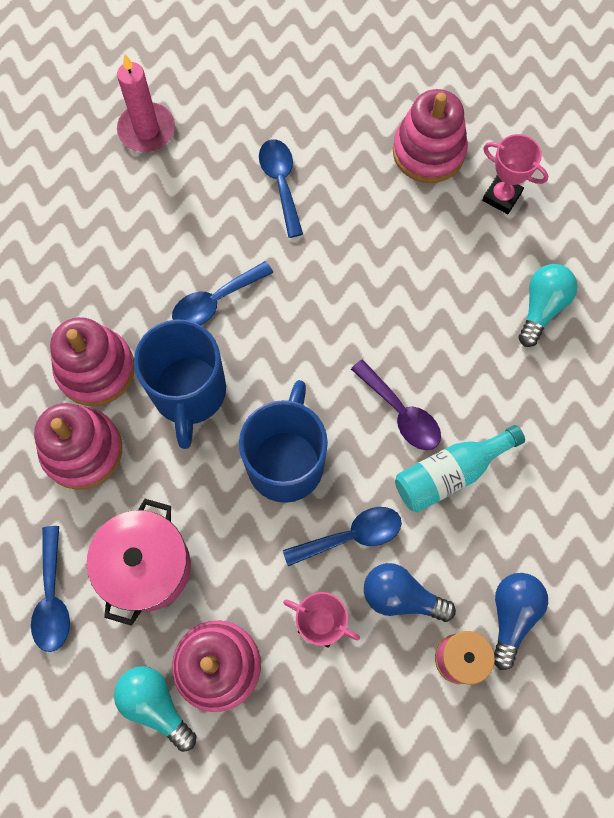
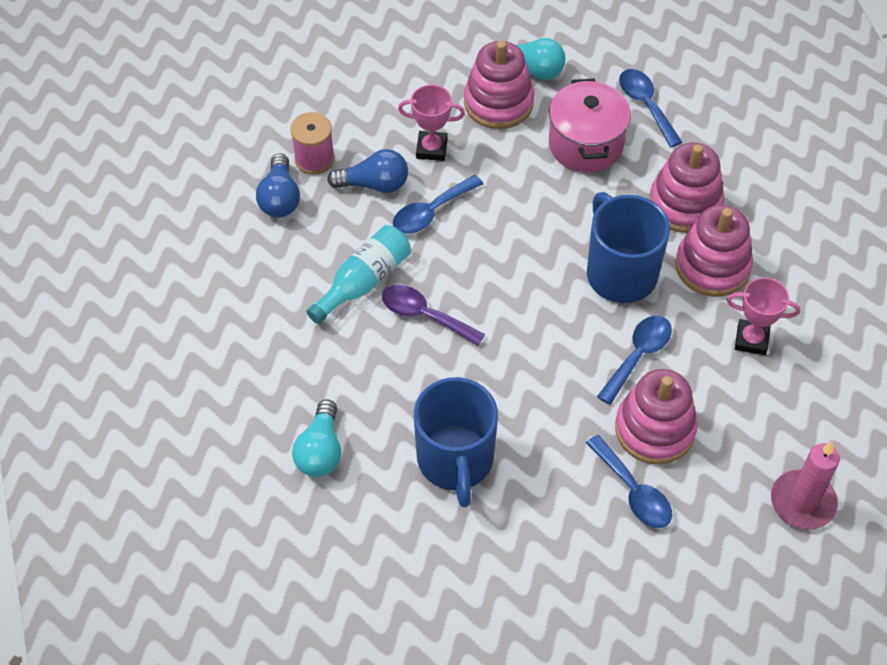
camera: 160 degrees right, 15 degrees down
blue mug [239,380,328,503] -> blue mug moved to [414,377,498,508]
pink stacking toy [393,89,468,183] -> pink stacking toy moved to [615,369,698,464]
pink trophy [482,134,548,214] -> pink trophy moved to [727,277,800,355]

